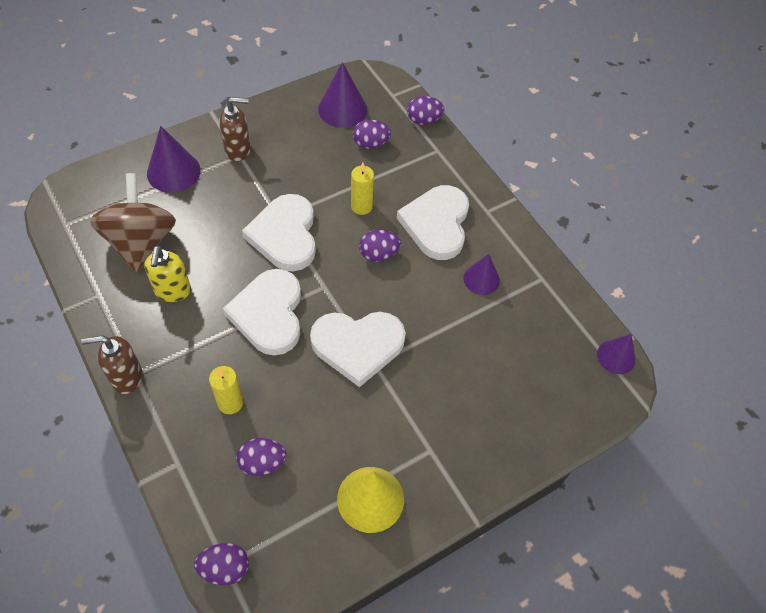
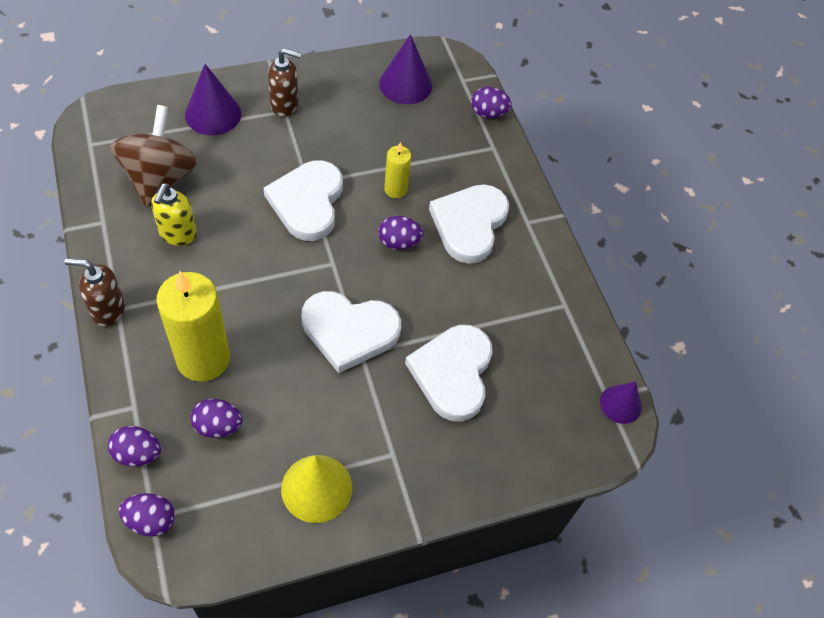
camera: 10 degrees right, 0 degrees up
yellow candle [209,366,243,414] -> yellow candle [156,271,230,382], size x1.98
white heart [223,269,301,356] -> white heart moved to [405,325,493,422]
purple egg [353,119,391,149] -> purple egg moved to [108,426,161,466]
purple cone [464,254,500,295] -> none

